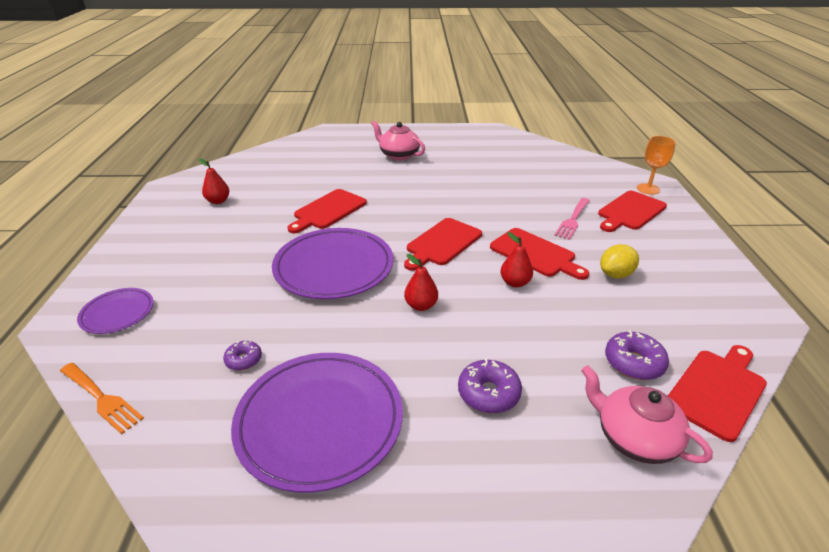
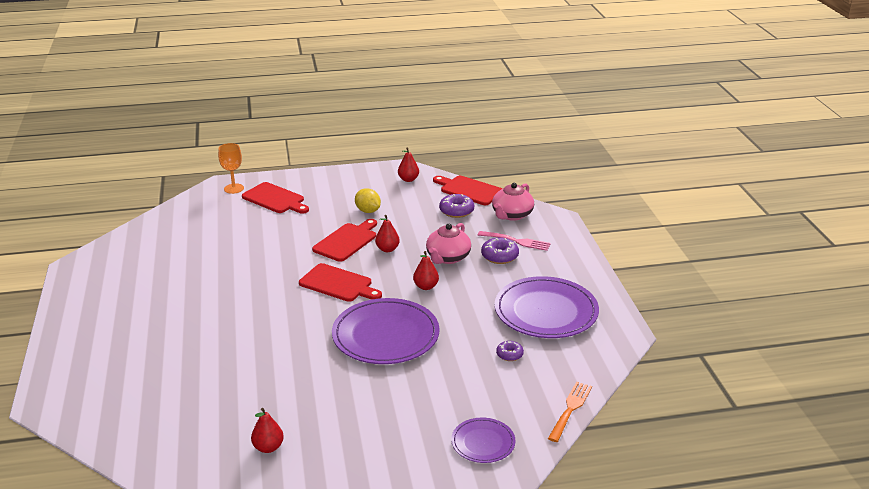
camera: 100 degrees left, 5 degrees down
red cutting board [287,189,367,233] -> none
pink teapot [371,121,425,160] -> pink teapot moved to [426,223,471,264]
pink fork [554,198,590,240] -> pink fork moved to [478,231,551,251]
none -> red pear [398,148,419,182]

